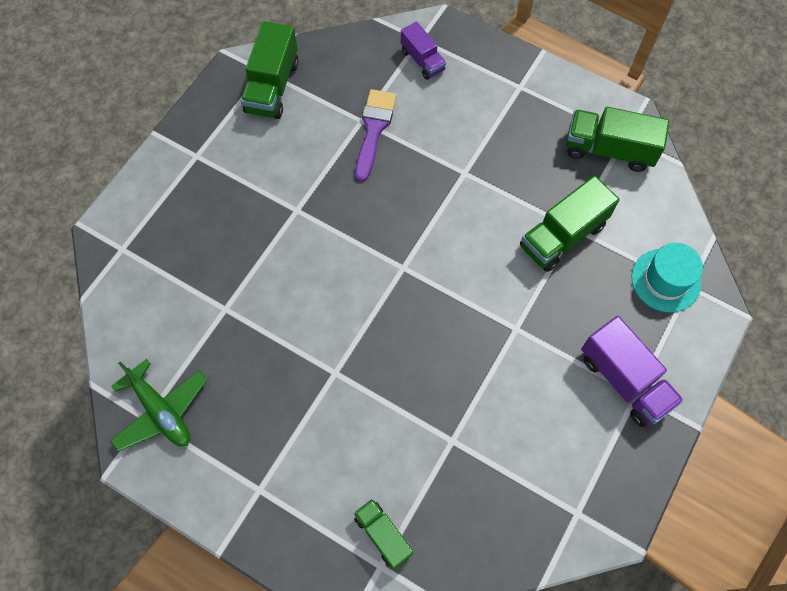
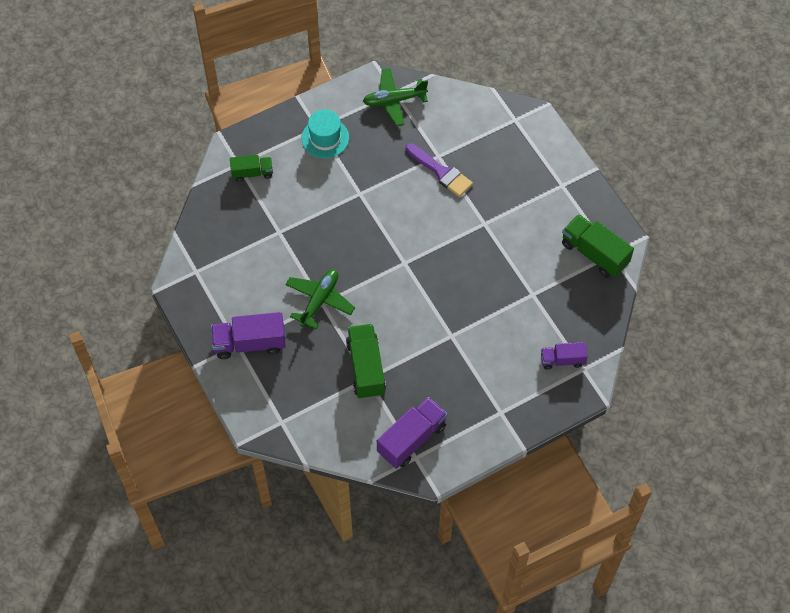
camera: 120 degrees right, 5 degrees down
purple brush [355,89,397,182] -> purple brush moved to [406,143,473,197]
green truck [566,107,669,172] -> purple truck [377,397,447,469]
turquoise hat [631,243,703,312] -> turquoise hat moved to [301,110,349,158]
none -> green plane [285,269,355,329]

